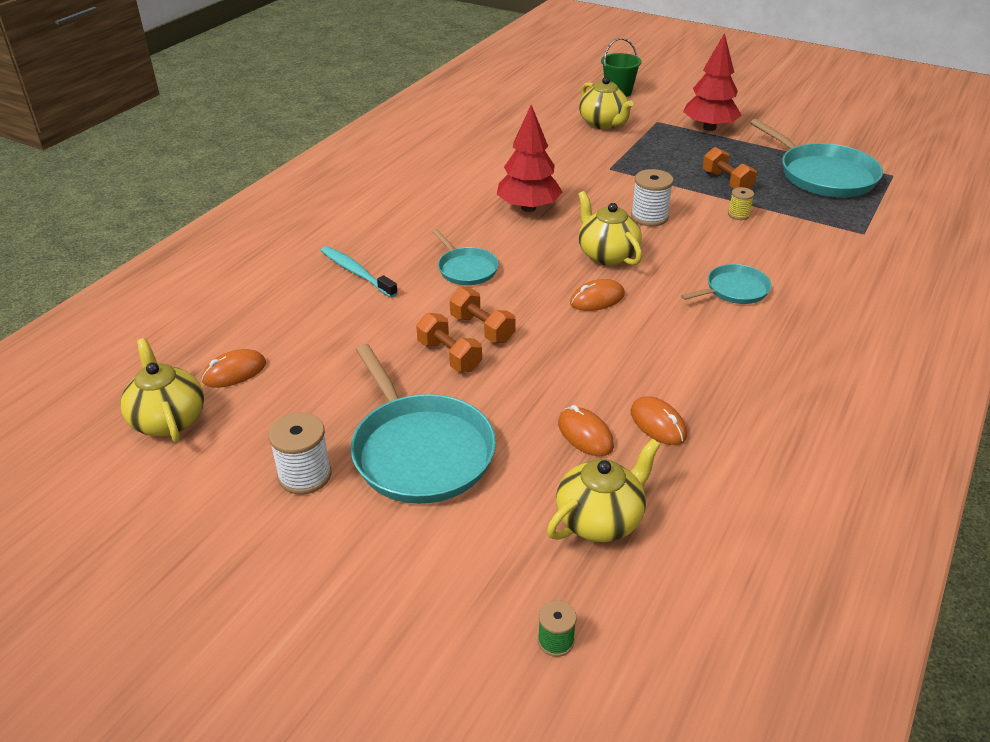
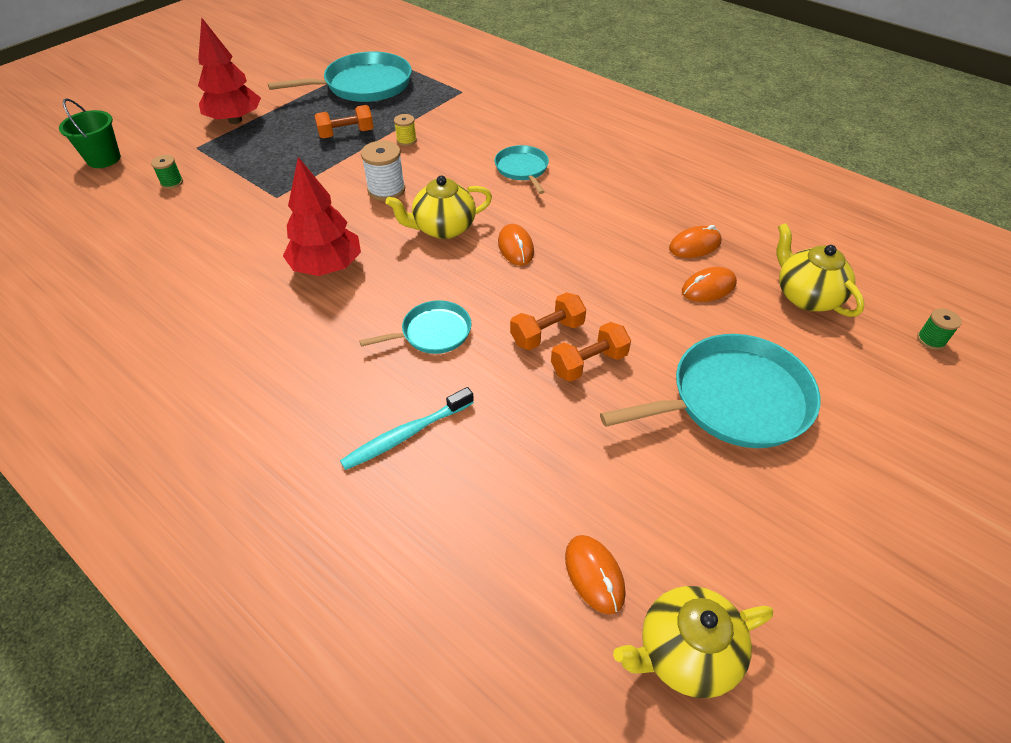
camera: 80 degrees left, 10 degrees up
white spool [268,412,331,495] -> none
yellow teapot [579,77,634,129] -> green spool [151,155,183,189]

